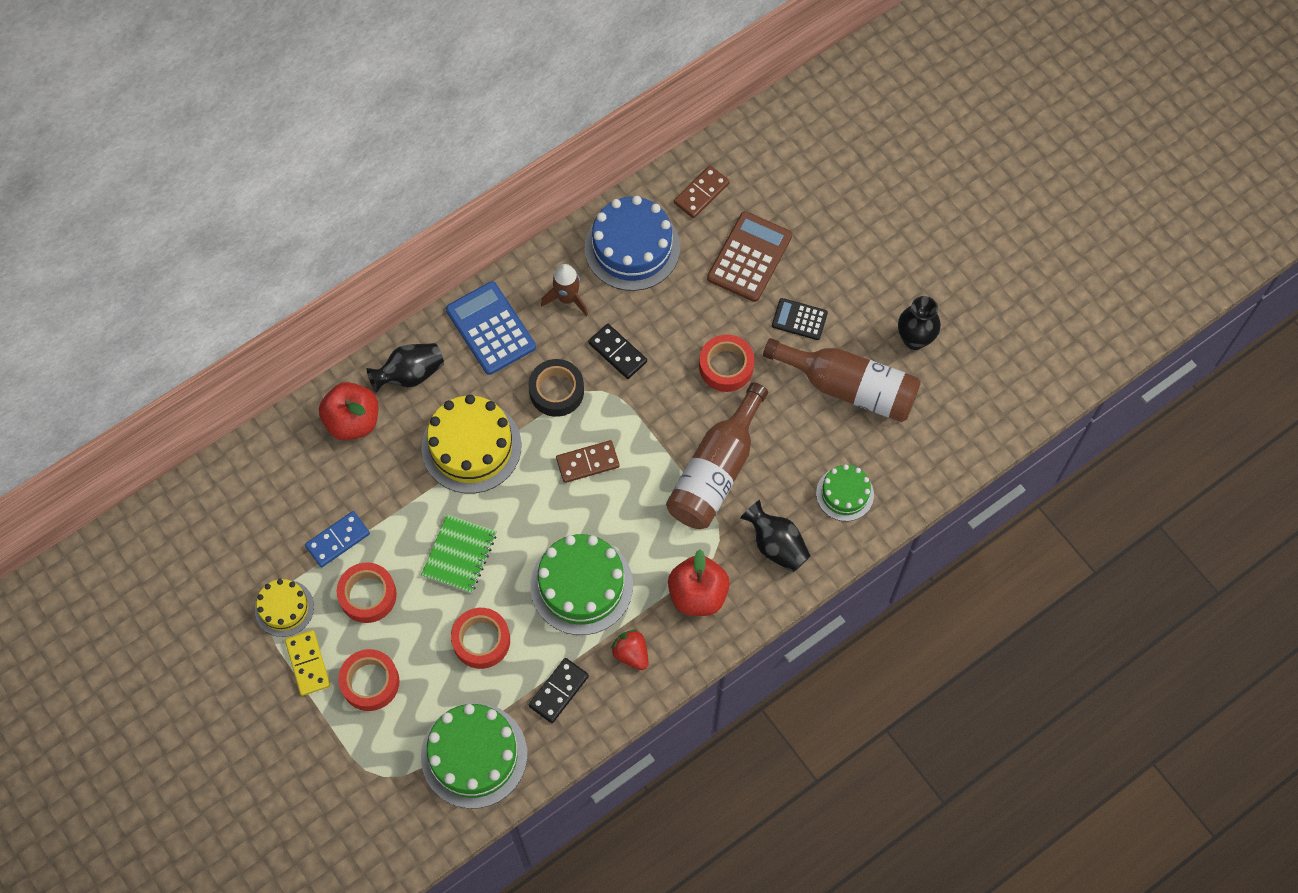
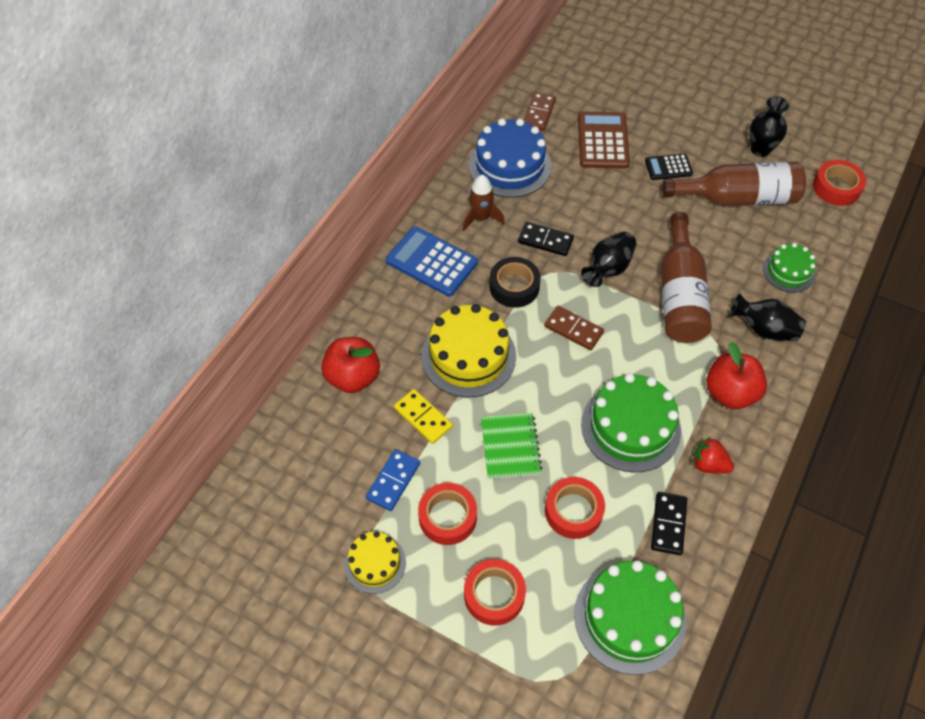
camera: 25 degrees left, 10 degrees down
yellow domino [285,630,330,696] -> yellow domino moved to [394,389,453,444]
black vase [367,343,444,393] -> black vase moved to [581,231,637,287]
brown domino [556,440,620,483] -> brown domino turned 75 degrees clockwise [544,306,604,351]
red tape [699,335,755,392] -> red tape moved to [813,160,866,206]

